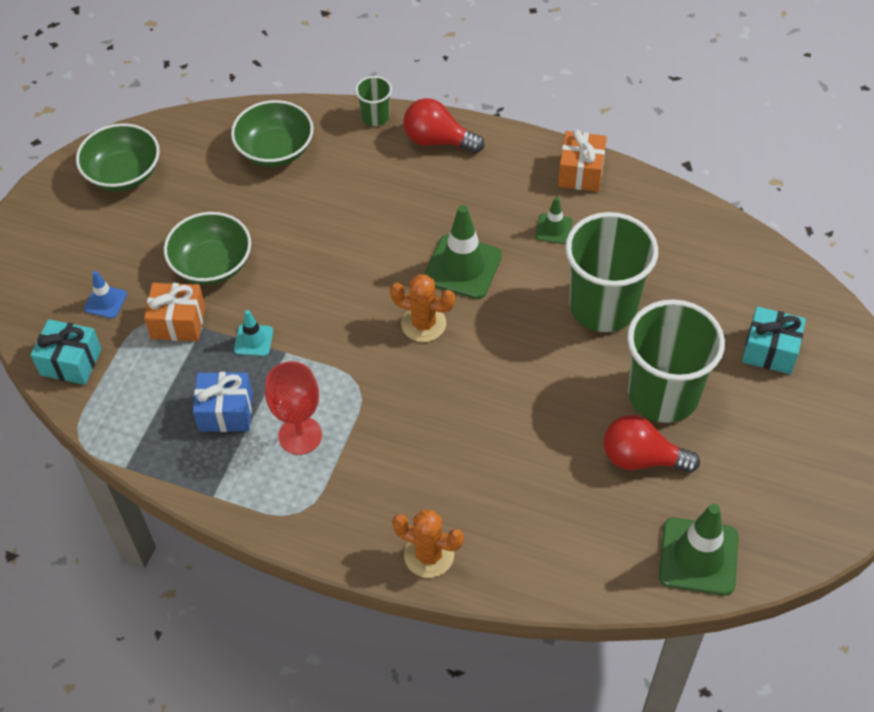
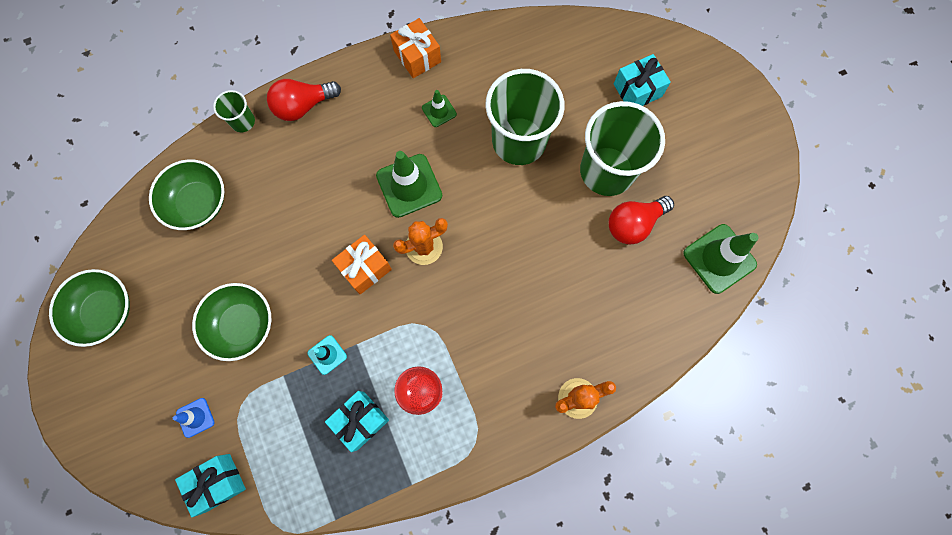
camera: 45 degrees left, 20 degrees up
orange gift [144,283,205,341] -> orange gift moved to [332,235,392,294]
blue gift [193,372,253,432] -> turquoise gift [325,391,389,452]

